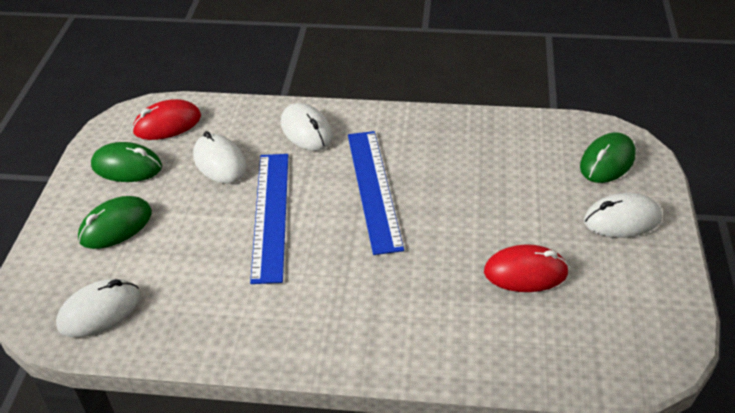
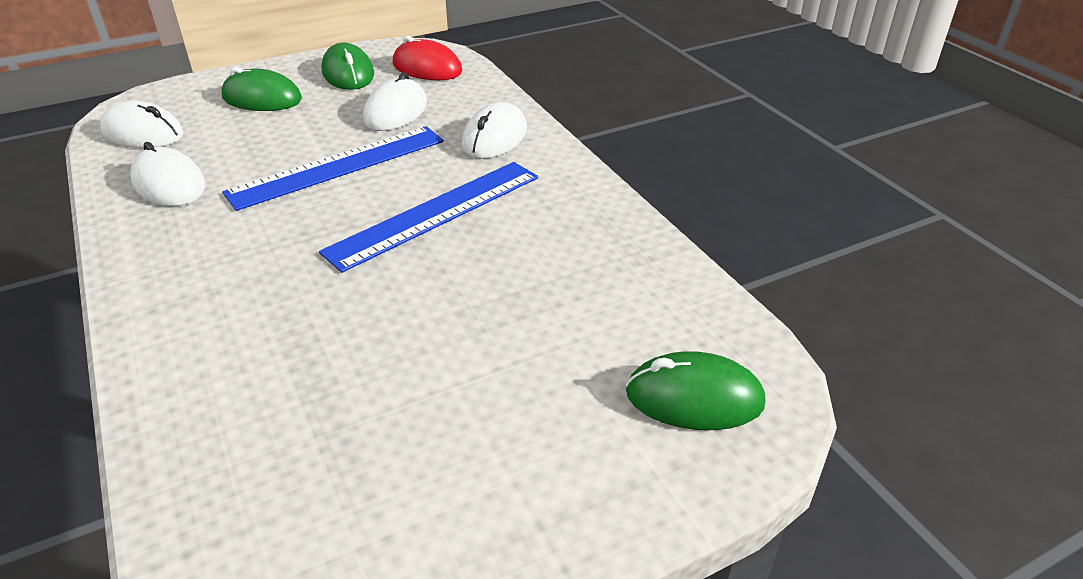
camera: 55 degrees right, 5 degrees down
red mouse [484,245,569,292] -> none
white mouse [584,193,662,238] -> white mouse moved to [130,142,206,206]

